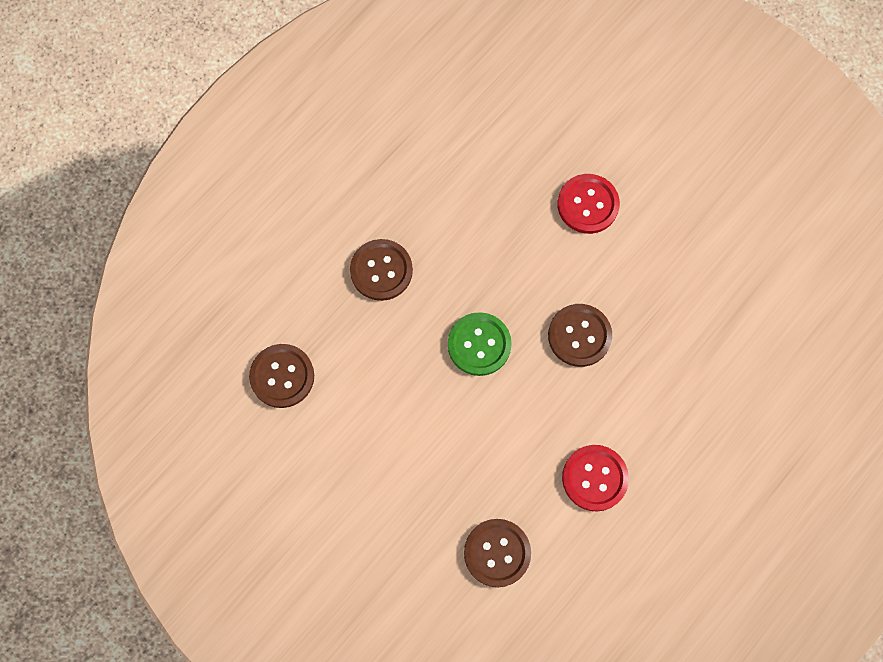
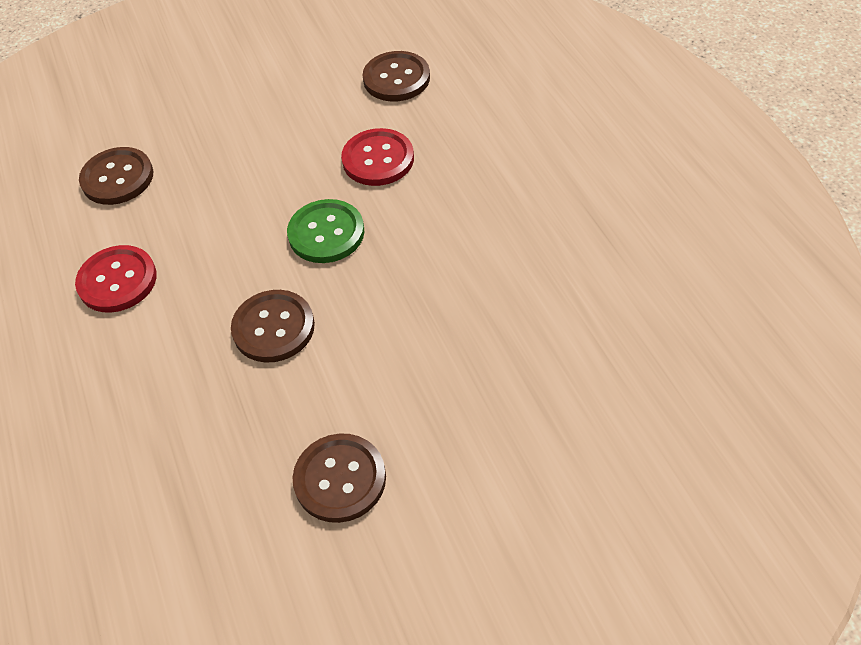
camera: 120 degrees right, 20 degrees down
brown button [350,239,413,301] -> brown button moved to [292,433,386,523]
red button [558,174,620,234] -> red button moved to [341,128,414,186]

